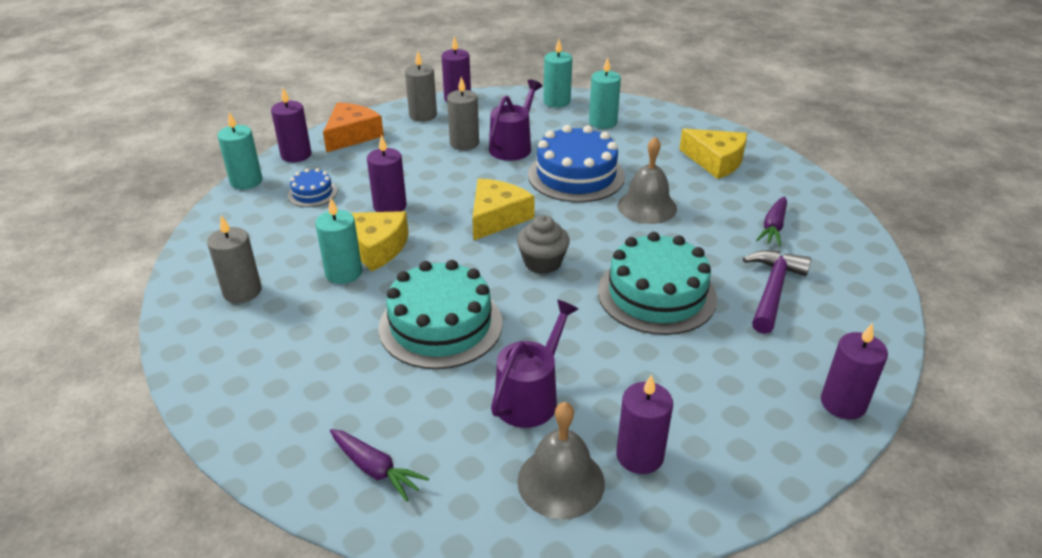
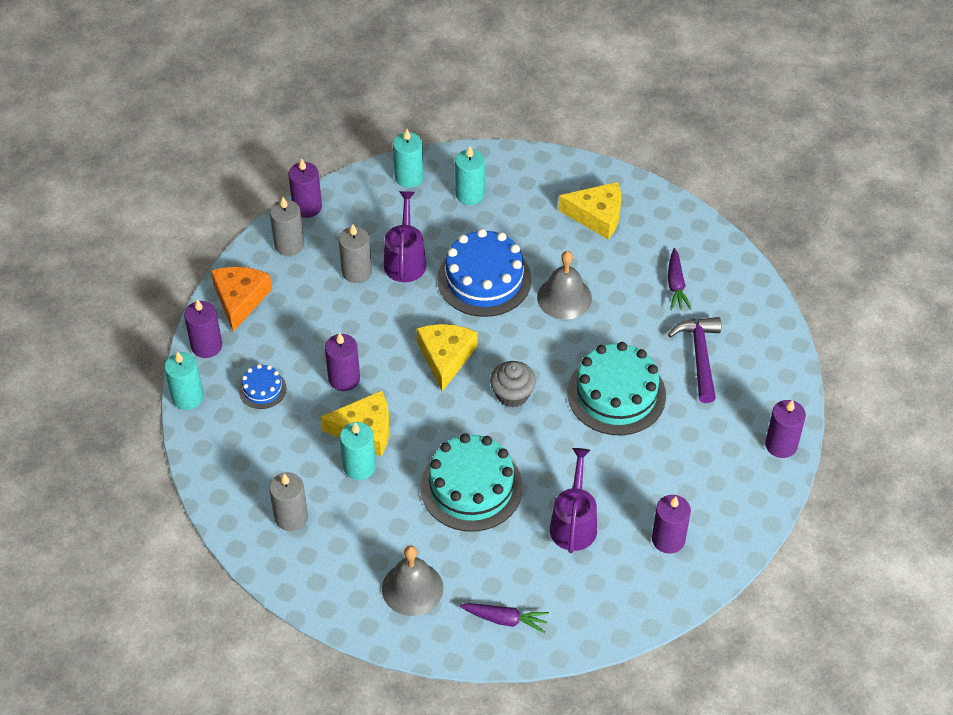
camera: 25 degrees left, 15 degrees up
grey bell [517,402,605,519] -> grey bell moved to [382,546,443,616]

